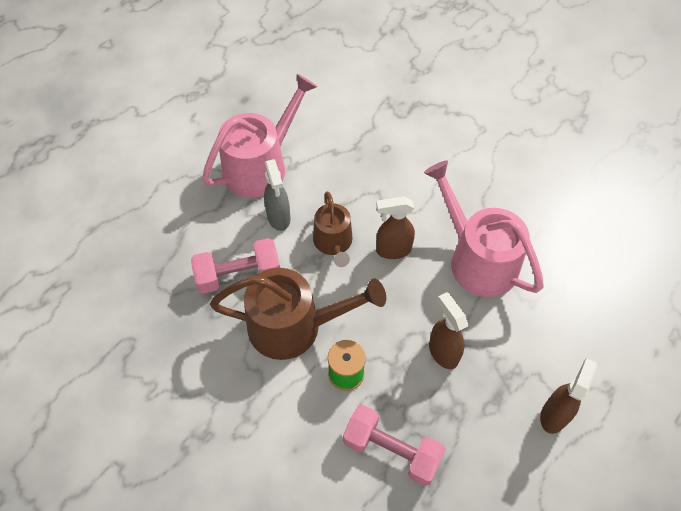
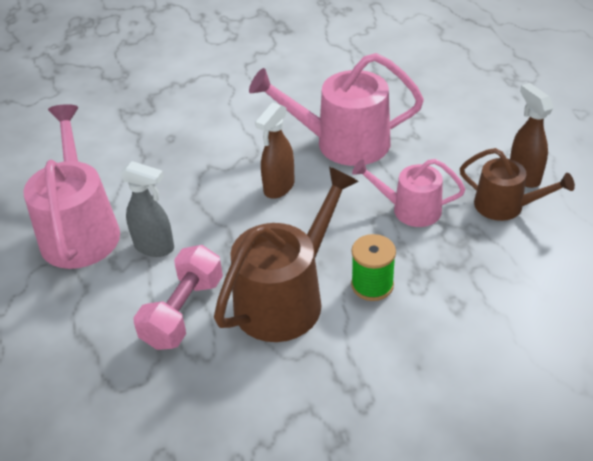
camera: 50 degrees left, 15 degrees down
brown watering can [313,191,353,267] -> brown watering can moved to [460,148,575,221]
pink dumbbell [343,405,445,486] -> none
brown spray bottle [429,292,468,369] -> pink watering can [352,159,465,227]

